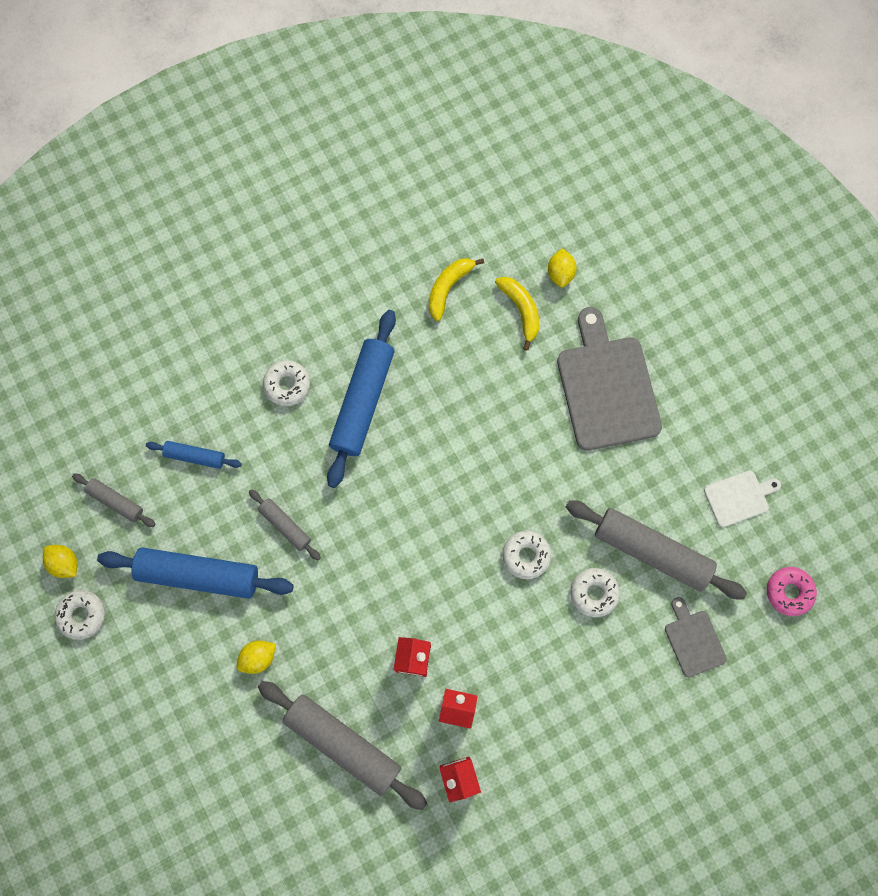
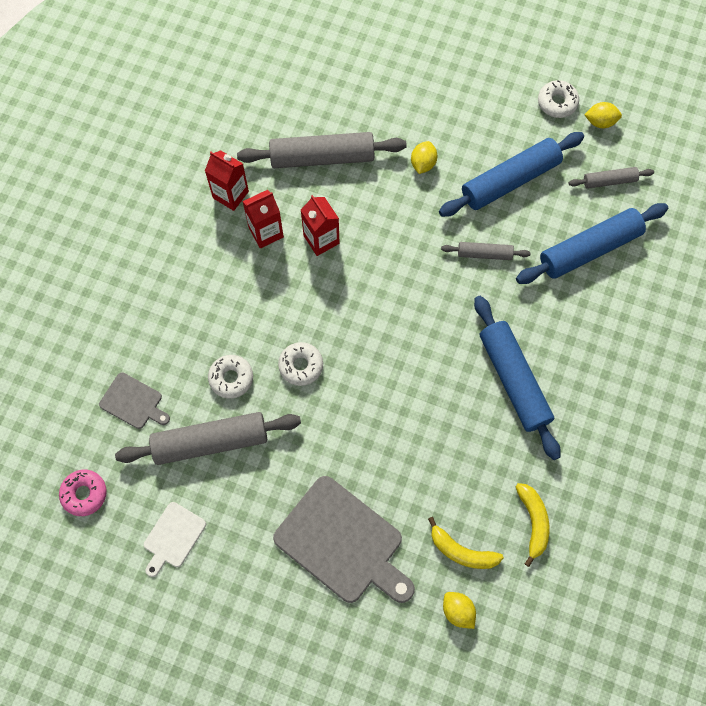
camera: 140 degrees right, 5 degrees down
blue rolling pin [146,441,242,469] -> blue rolling pin [516,203,668,284], size x1.96
white donut [263,360,310,406] -> none

